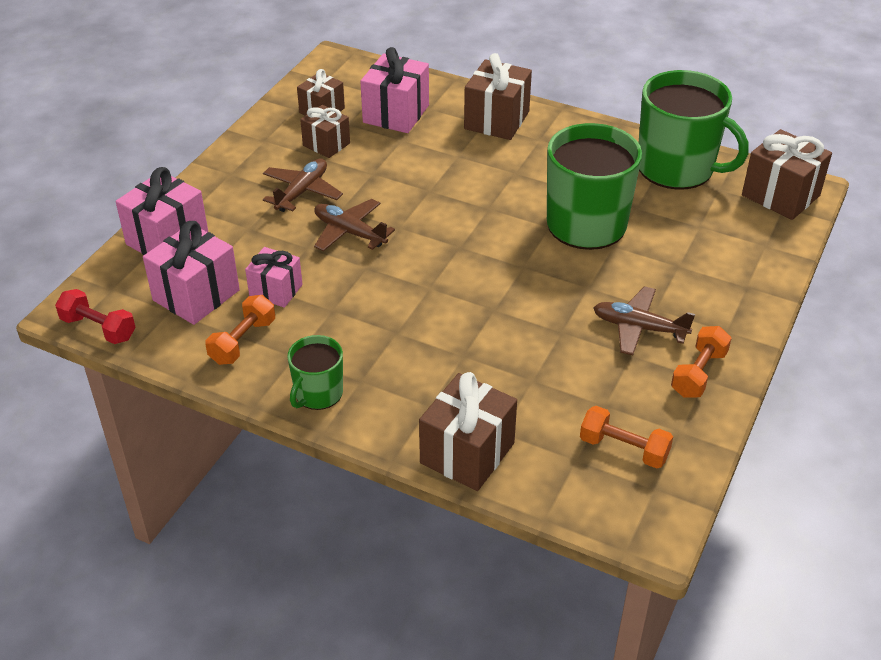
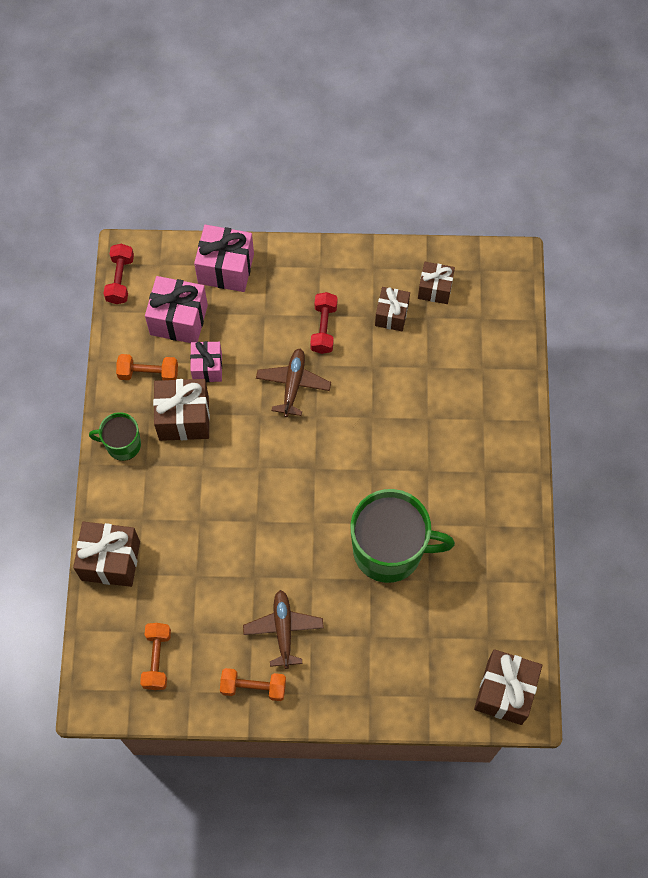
camera: 65 degrees right, 25 degrees up
brown plane [263,158,343,212] -> red dumbbell [310,292,337,354]
pink gift [360,47,429,133] -> none
brown gift [464,53,532,140] -> brown gift moved to [153,379,210,441]
green mug [639,70,749,190] -> none

